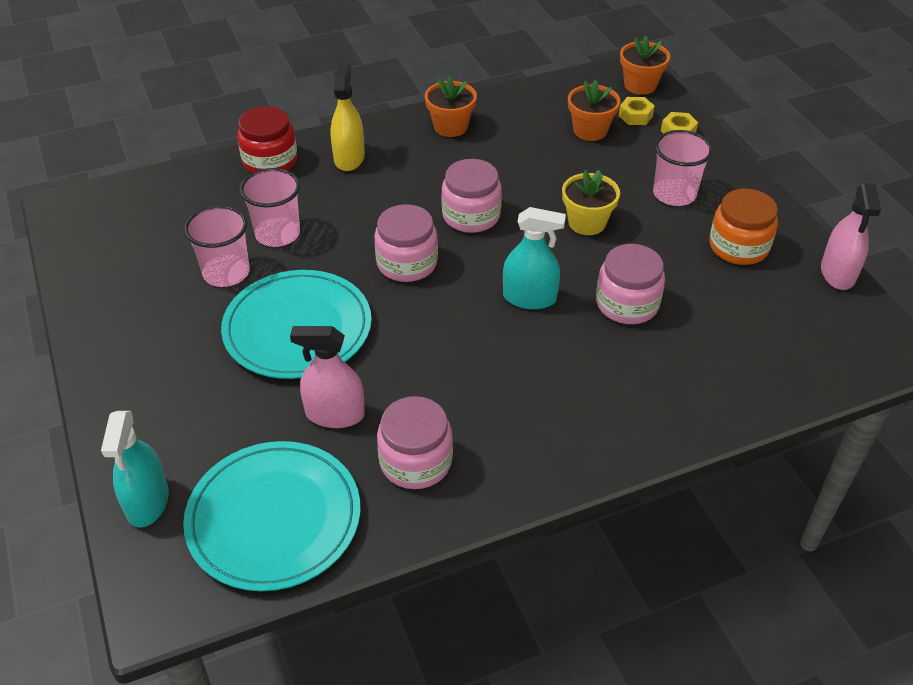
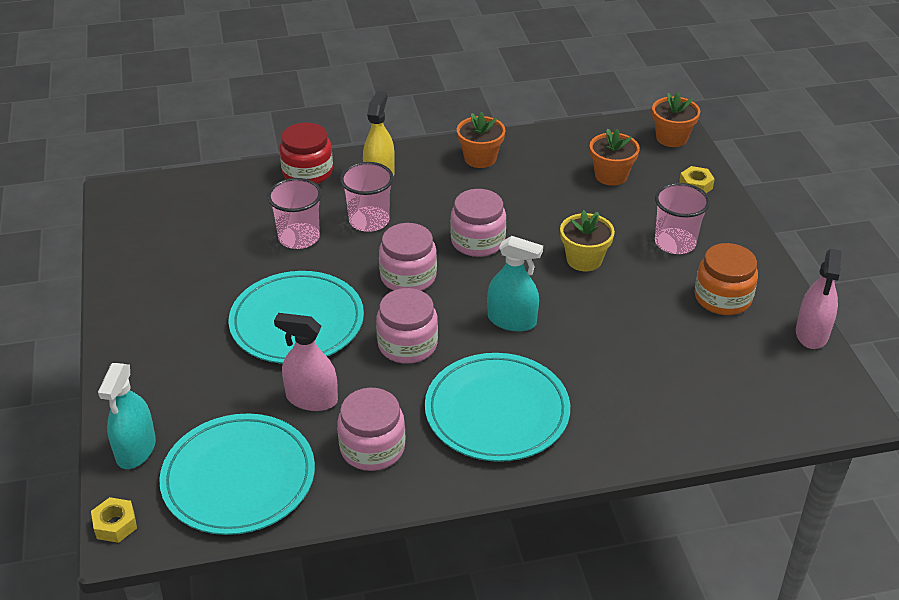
camera: 10 degrees right, 5 degrees down
pink cup [184,205,250,287] -> pink cup moved to [340,162,393,232]
pink jar [596,244,665,324] -> pink jar moved to [376,288,438,364]
yellow nut [619,97,655,125] -> yellow nut moved to [91,497,137,543]
none -> turquoise plate [425,353,570,462]

